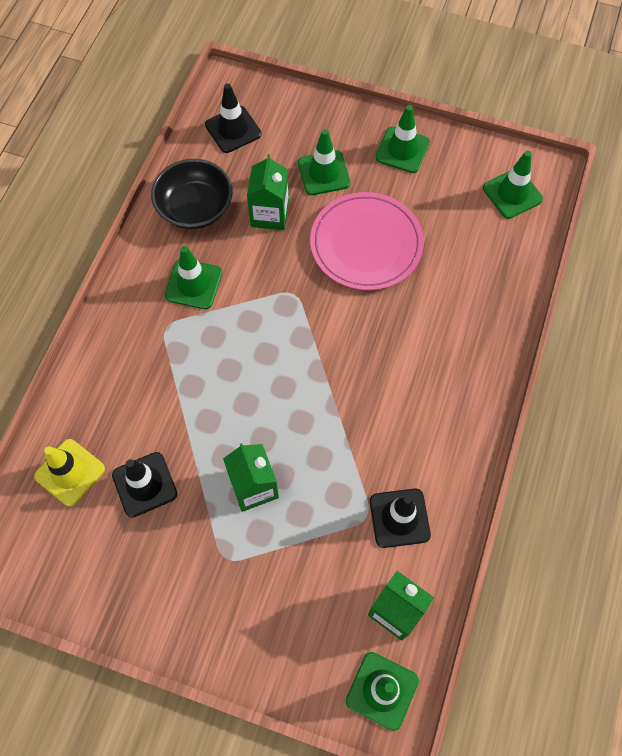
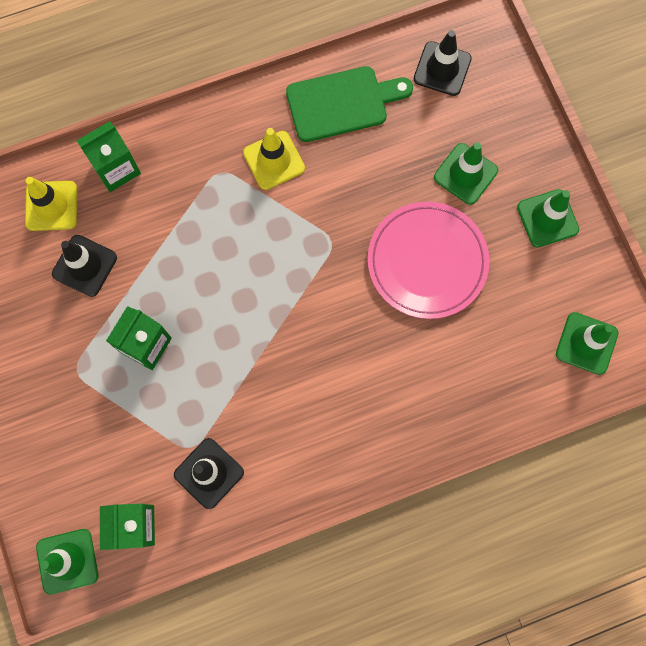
camera: 50 degrees right, 10 degrees up
black bowl [151,159,233,229] -> green cutting board [286,66,413,142]
green traffic cone [165,246,222,309] -> yellow traffic cone [243,128,305,190]
green carton [247,154,289,230] -> green carton moved to [77,121,141,192]

